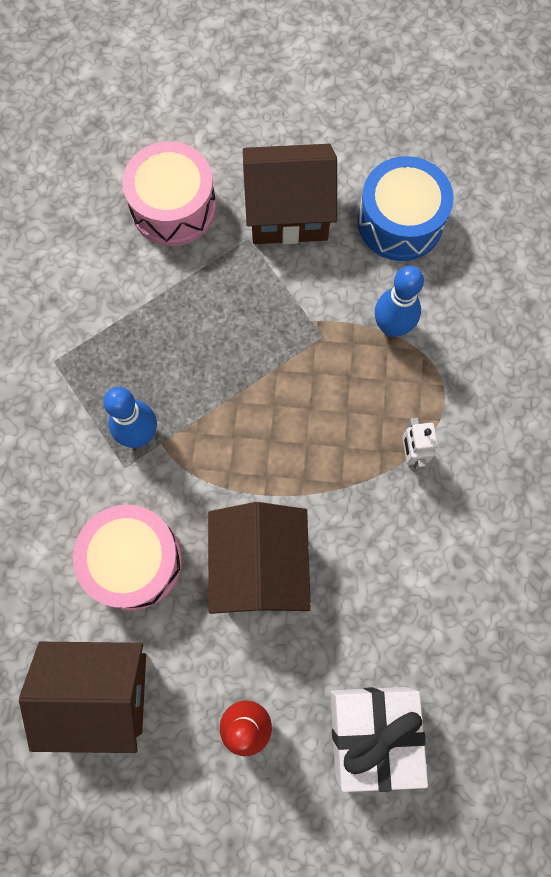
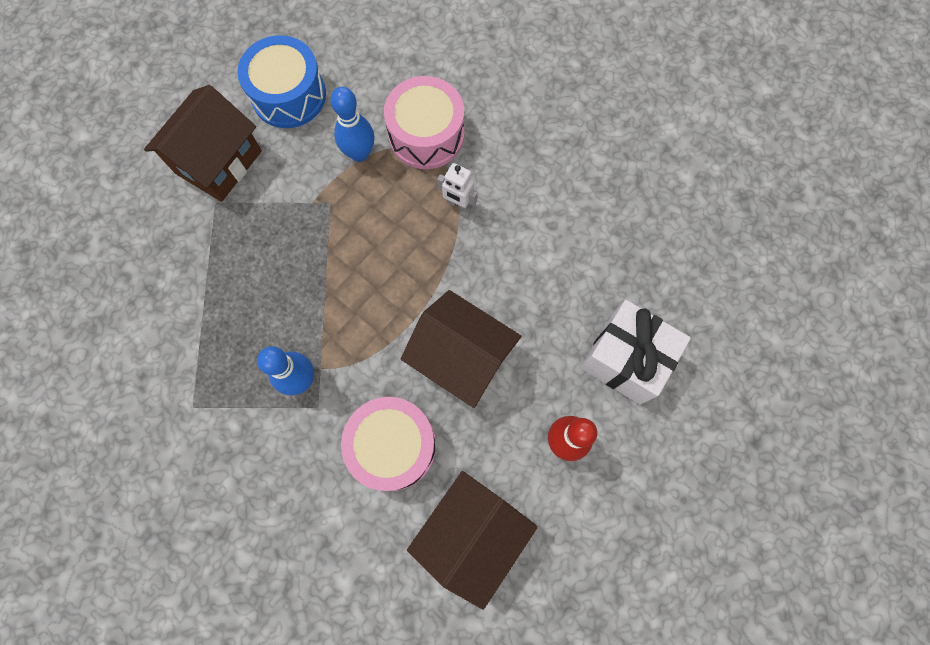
camera: 55 degrees left, 0 degrees up
pink drum [122,141,216,246] -> pink drum moved to [384,76,464,169]

